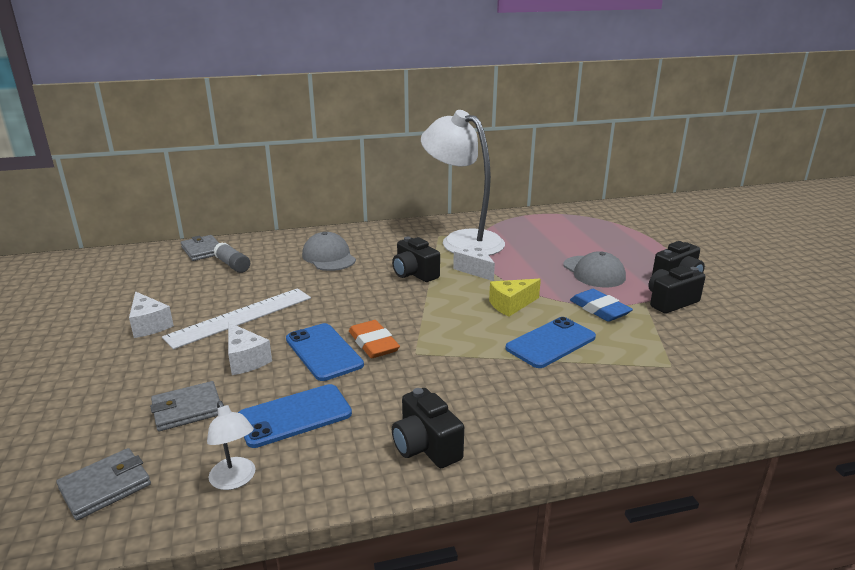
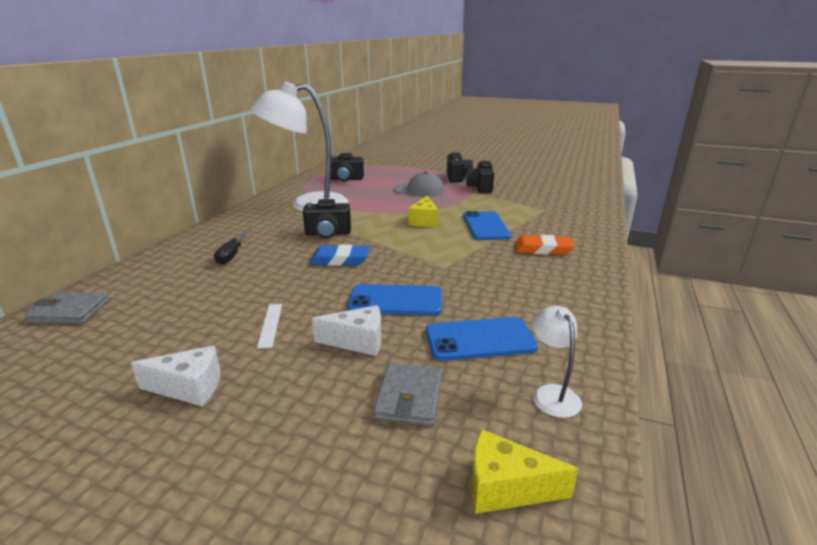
camera: 55 degrees left, 0 degrees up
grey wallet [57,448,151,520] -> yellow cheese [471,429,578,514]
white ruler [162,288,311,349] -> white ruler [257,304,282,349], size x0.44
white lamp [207,401,255,490] -> white lamp turned 105 degrees counterclockwise [532,306,582,418]
grey glue stick [213,242,250,273] -> none
blue phone [238,384,352,448] -> blue phone turned 75 degrees clockwise [426,317,538,361]
grey cap [302,232,356,271] -> black screwdriver [214,229,252,265]
orange eraser [349,320,400,358] -> orange eraser moved to [514,235,575,255]
black camera [392,388,464,468] -> black camera moved to [330,153,364,181]
white cheese [453,244,495,281] -> none
blue eraser [570,289,633,322] -> blue eraser moved to [309,245,370,266]

